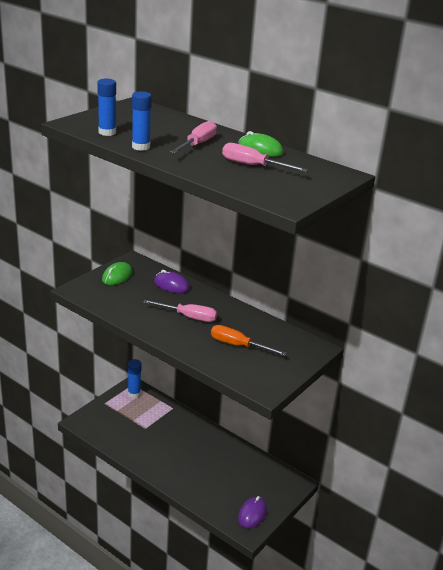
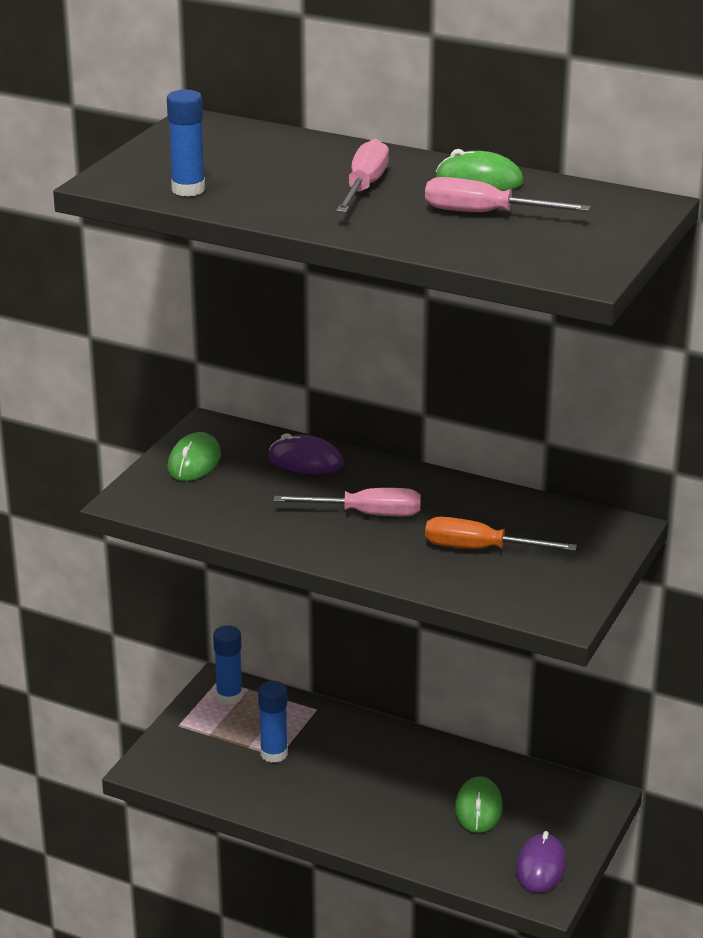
camera: 10 degrees left, 0 degrees up
blue glue stick [132,91,152,151] -> blue glue stick moved to [258,681,288,763]
none -> green mouse [455,777,503,833]

